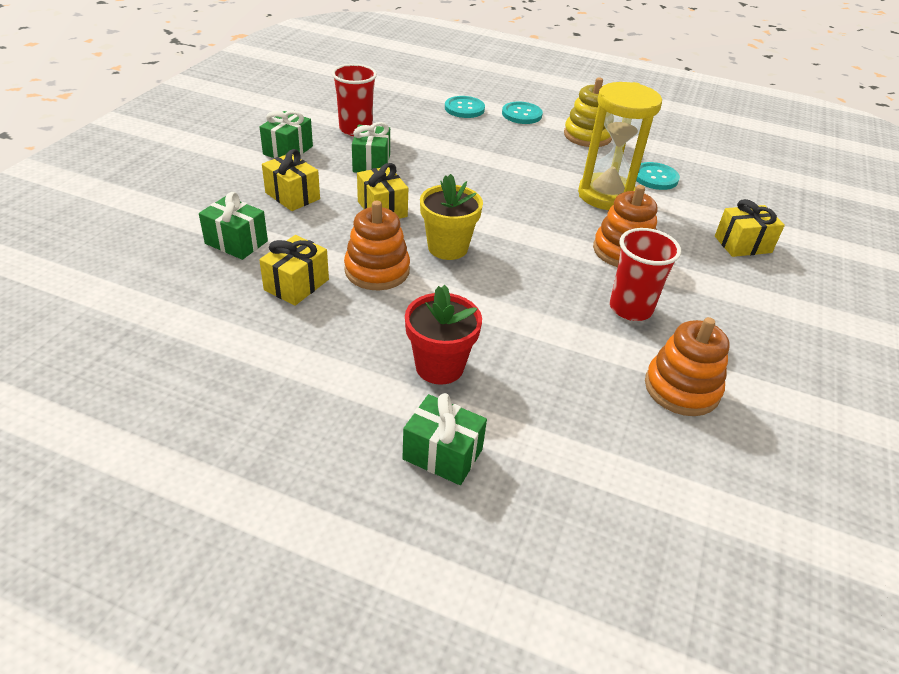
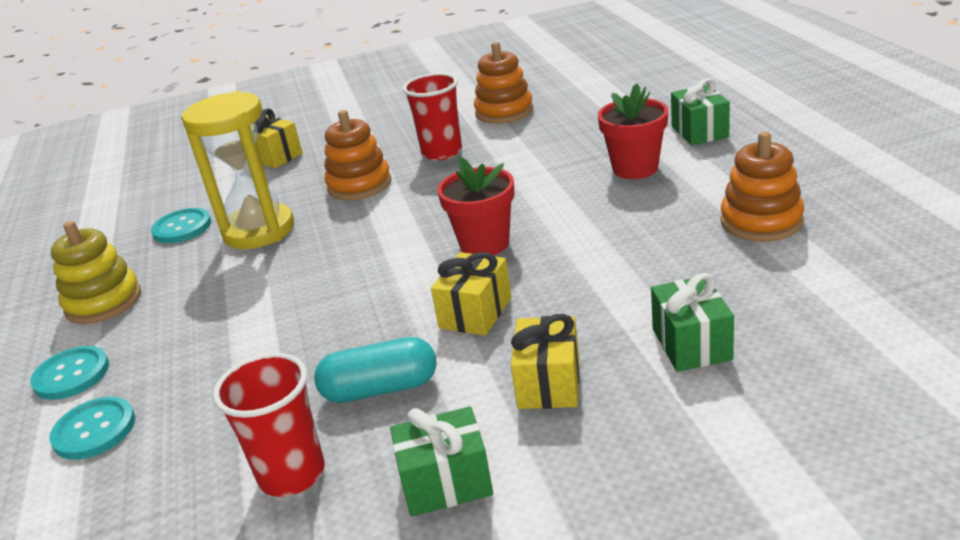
camera: 120 degrees left, 10 degrees down
yellow gift [259,235,329,306] -> none
orange stacking toy [344,201,410,290] -> orange stacking toy moved to [720,131,804,242]
green gift [352,122,390,173] -> turquoise capsule [314,337,437,403]
yellow flower pot [420,174,483,260] -> red flower pot [437,157,515,255]

